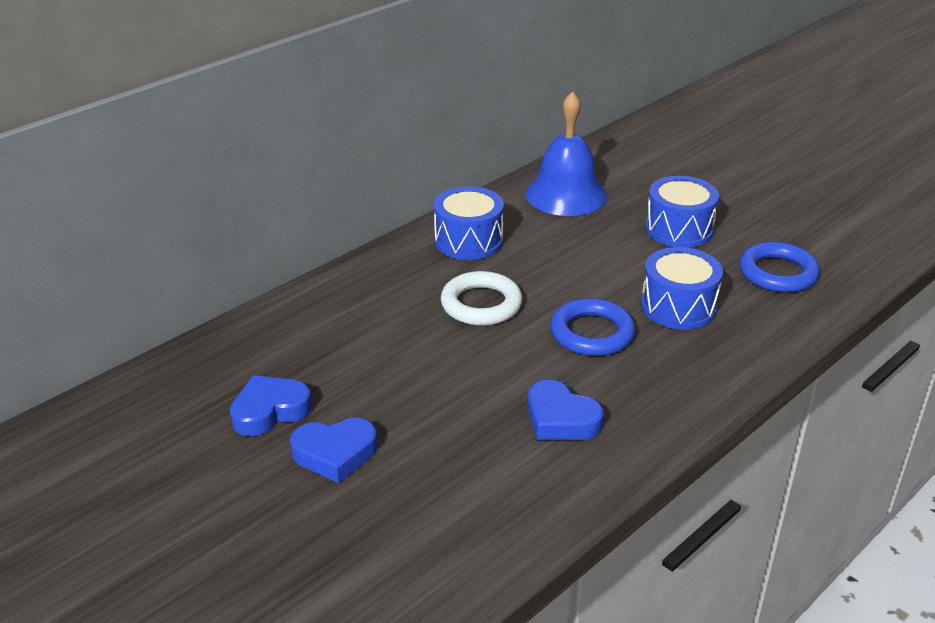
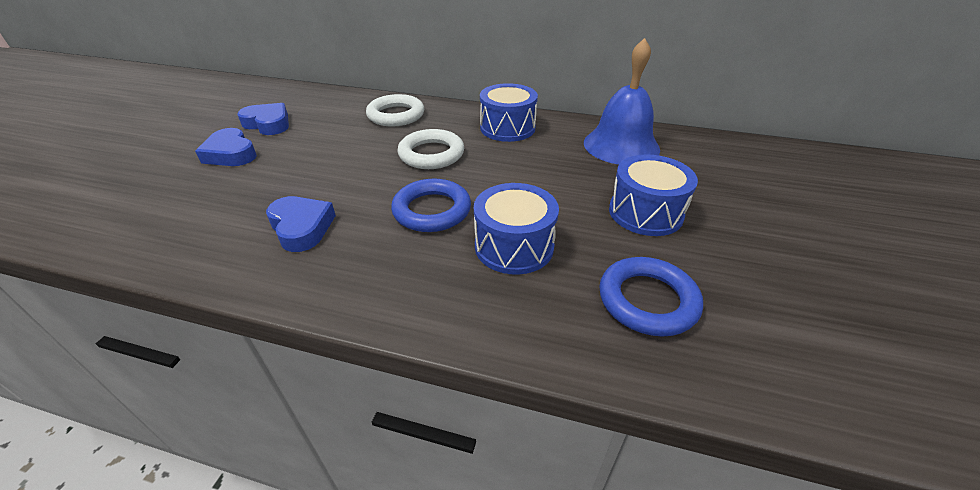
camera: 60 degrees right, 5 degrees up
blue heart [528,380,604,440] -> blue heart turned 135 degrees clockwise [266,196,336,252]
none -> white ring [366,94,424,126]

